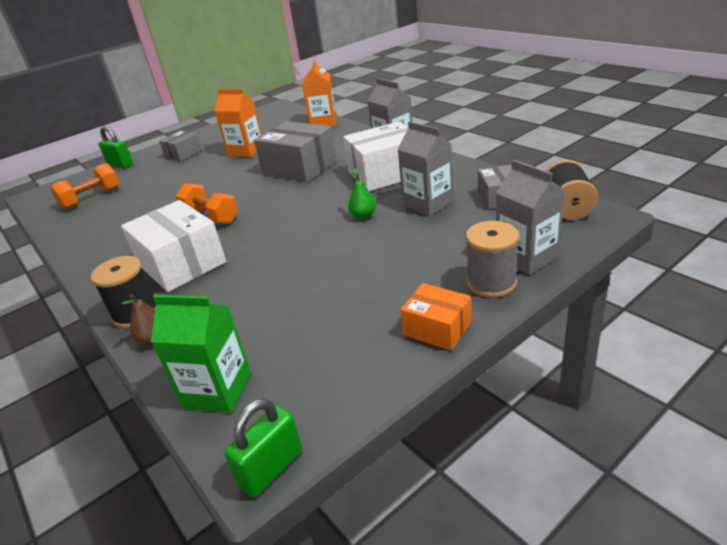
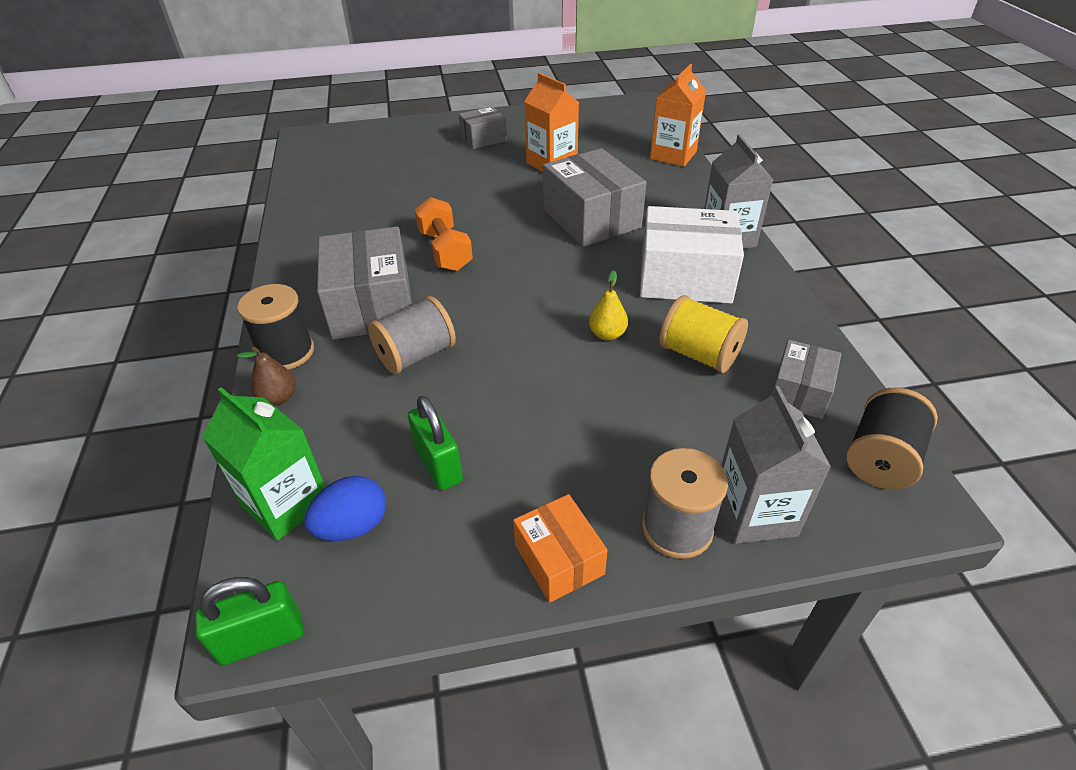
camera: 25 degrees right, 10 degrees up
orange dumbbell [51,163,120,209] -> none
green padlock [98,126,133,168] -> green padlock moved to [408,396,463,490]
white box [121,200,226,292] -> grey box [317,227,412,340]
green pear [348,168,376,219] -> yellow pear [589,270,628,341]
grey carton [397,121,453,216] -> yellow spool [659,295,748,373]
none -> blue egg [304,476,386,541]
none -> grey spool [368,296,456,374]

